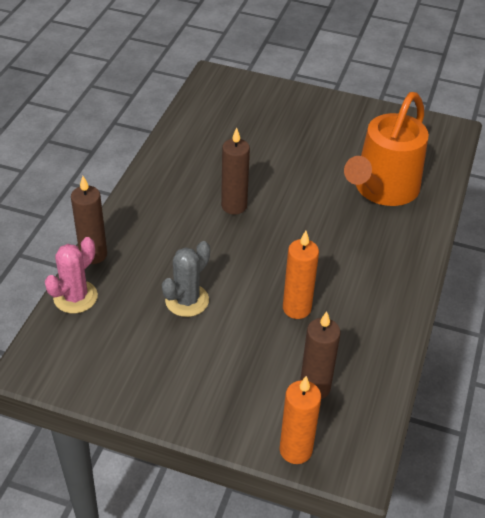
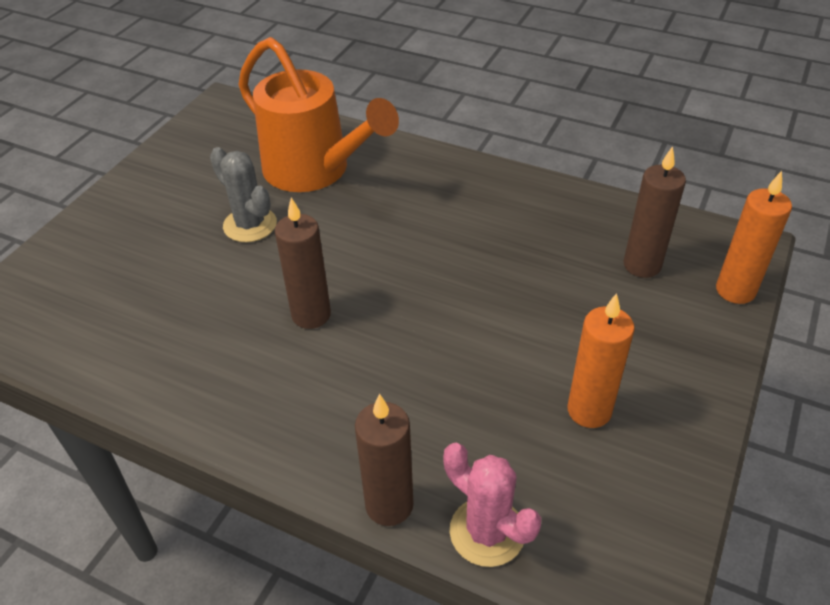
camera: 80 degrees left, 0 degrees up
grey cactus [162,241,210,317] -> grey cactus moved to [210,147,277,242]
orange candle [283,231,319,319] -> orange candle moved to [568,293,635,428]

